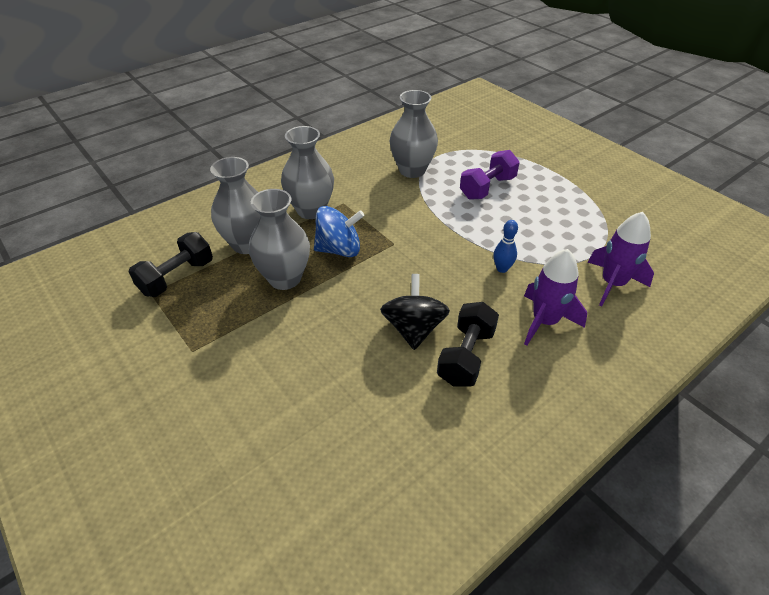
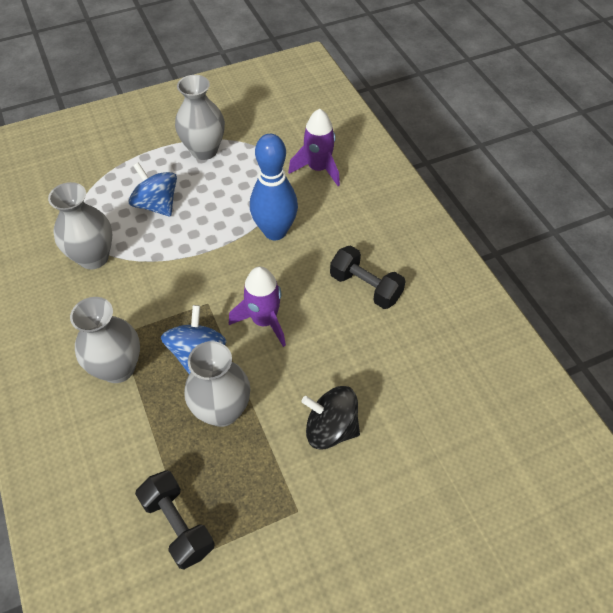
camera: 75 degrees left, 10 degrees up
grey vase [210,157,260,254] -> grey vase moved to [175,75,225,160]
black spinning top [380,274,450,350] -> black spinning top moved to [301,386,360,449]
purple dumbbell [460,150,520,200] -> blue spinning top [129,162,177,217]
blue bowling pin [493,220,518,273] -> blue bowling pin [250,134,298,240], size x2.21
purple rocket [524,249,587,346] -> purple rocket moved to [229,266,286,347]

